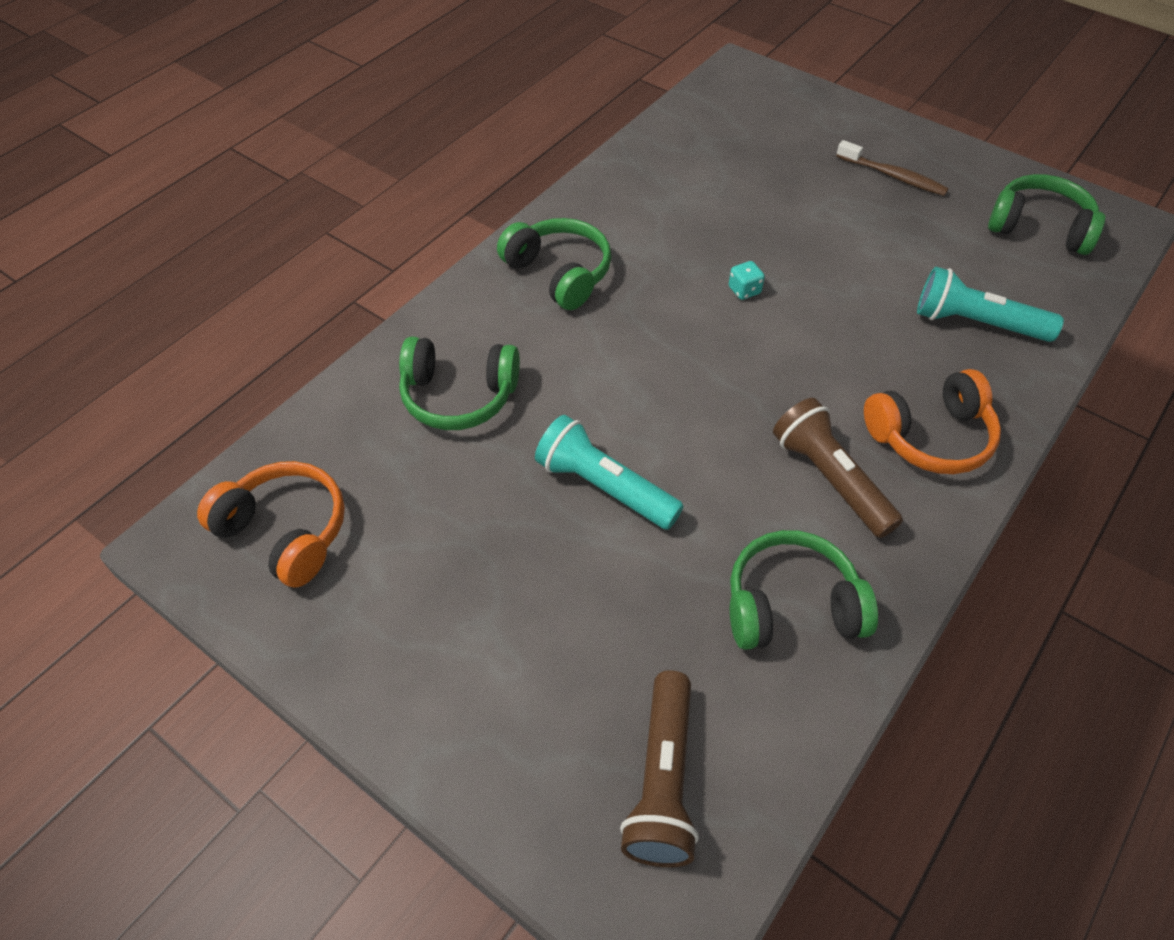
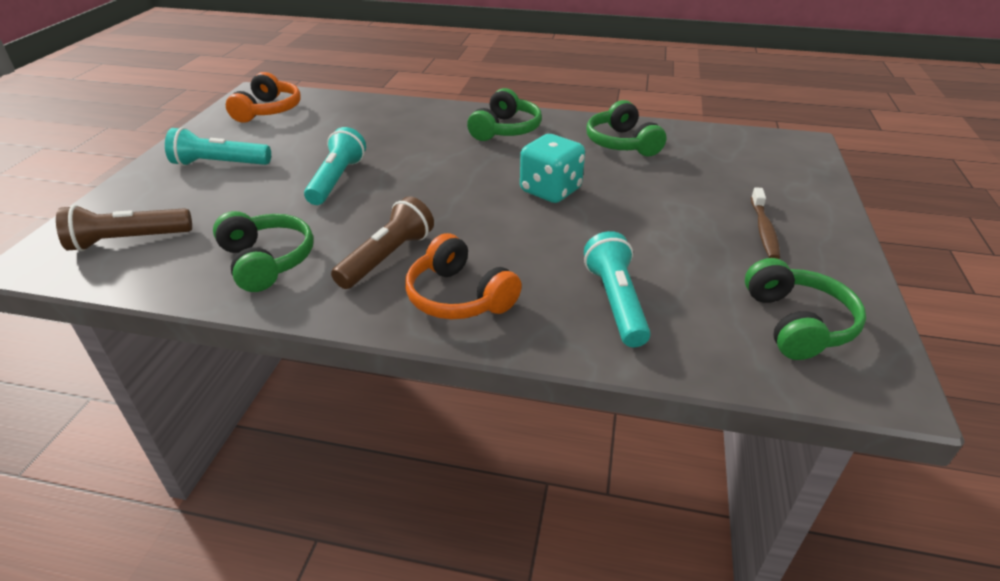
camera: 65 degrees right, 15 degrees down
green headphones [399,336,520,430] -> green headphones moved to [586,100,666,156]
turquoise dice [729,261,765,300] -> turquoise dice [520,134,585,203], size x2.35
none -> turquoise flashlight [165,127,271,166]

